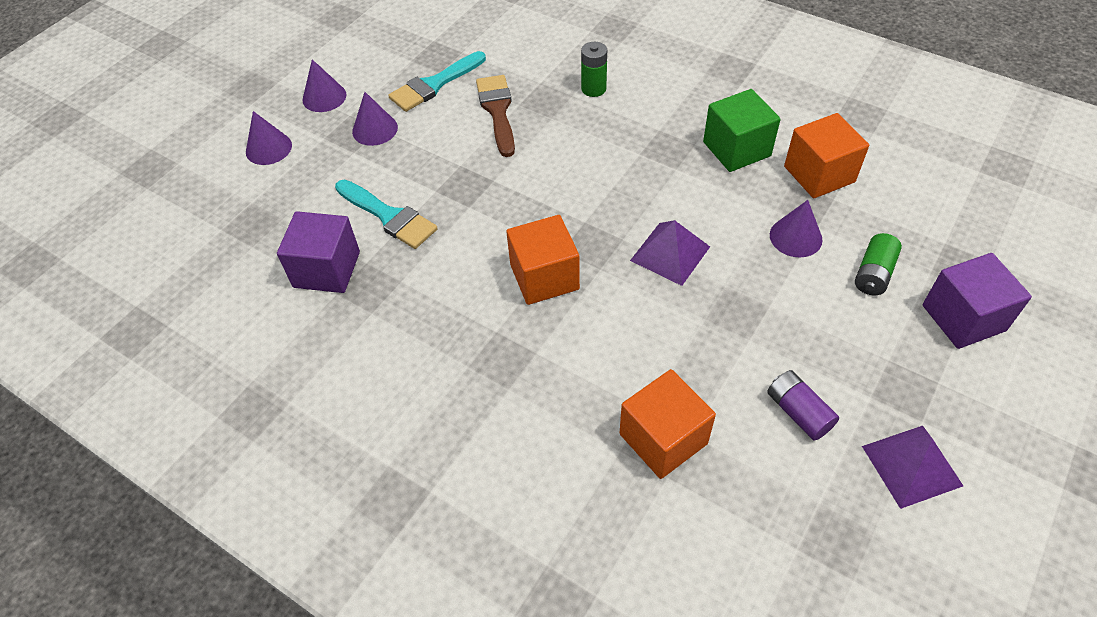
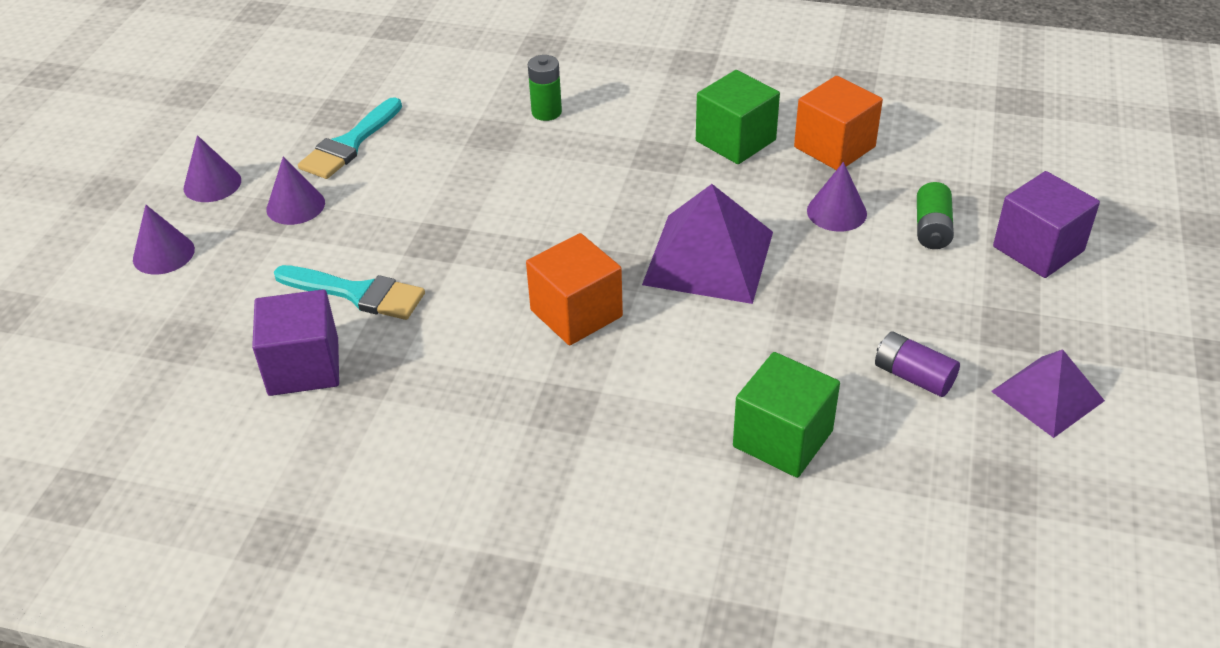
camera: 20 degrees left, 10 degrees down
brown brush [476,75,515,157] -> none
orange cube [620,369,716,479] -> green cube [733,352,840,478]
purple pyramid [630,220,710,286] -> purple pyramid [642,184,773,304], size x1.59

